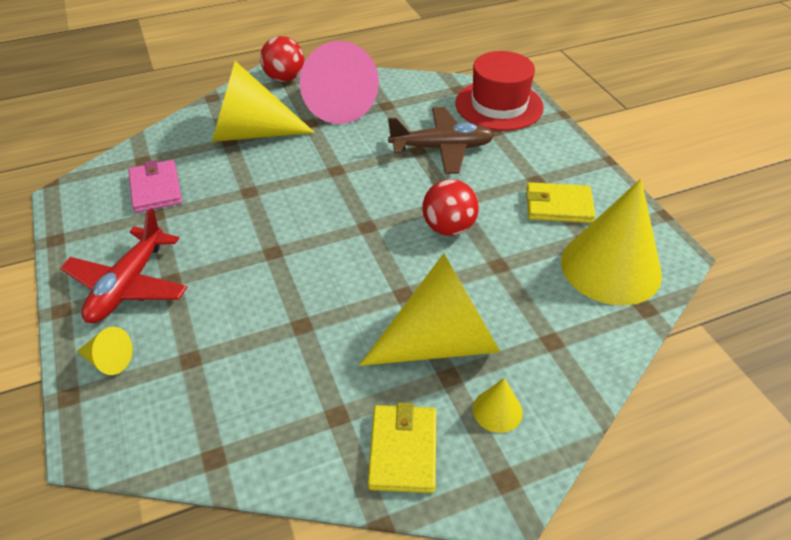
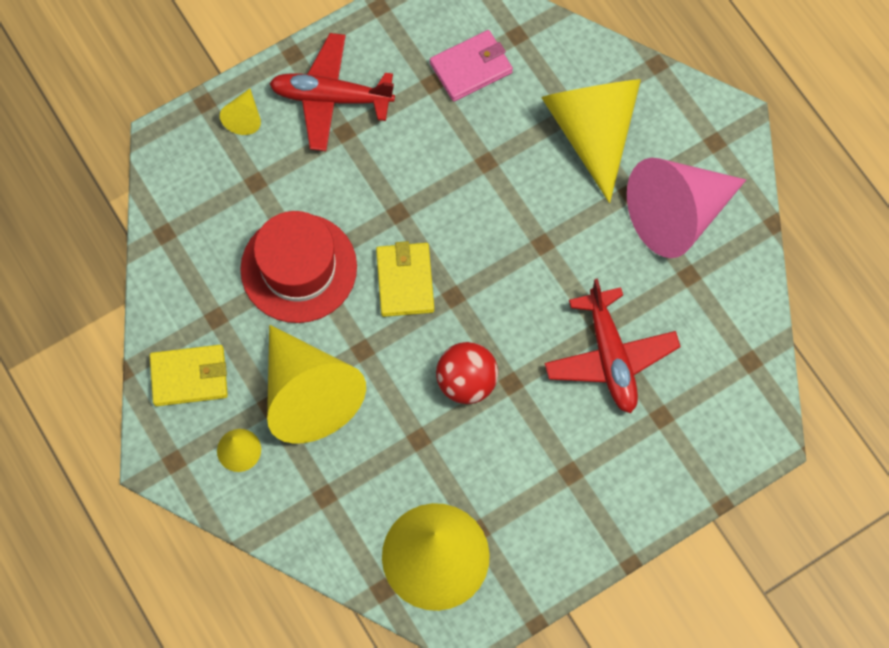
camera: 80 degrees right, 25 degrees up
red ball [260,36,304,82] -> none
brown plane [388,107,494,174] -> red plane [544,278,681,413]
red hat [455,51,544,131] -> red hat moved to [240,211,357,323]
yellow wallet [526,182,595,223] -> yellow wallet moved to [376,241,434,317]

